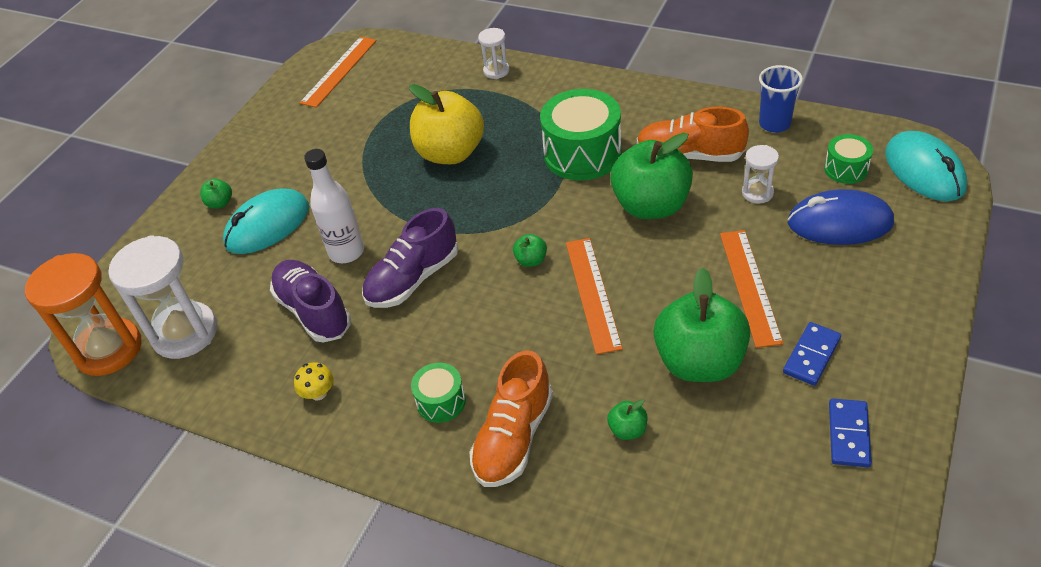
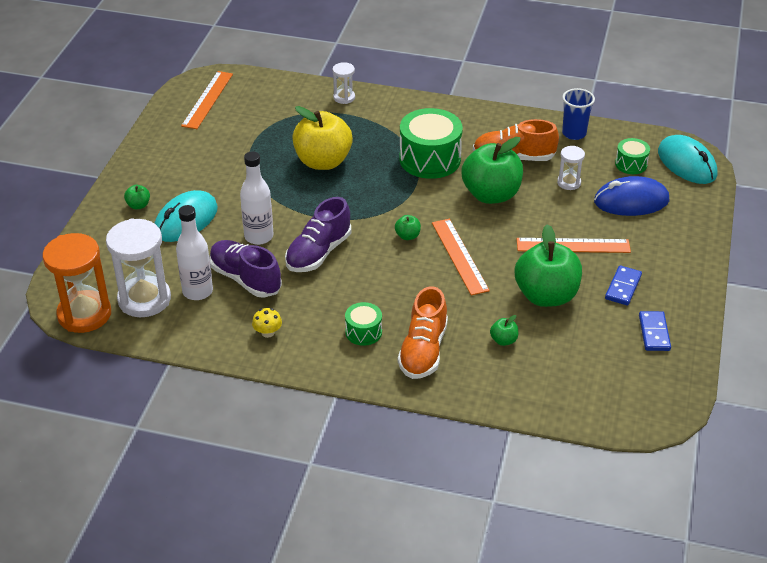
camera: 15 degrees left, 5 degrees down
orange ruler [720,230,784,348] -> orange ruler turned 75 degrees counterclockwise [517,238,631,253]
none -> white bottle [176,205,213,300]

